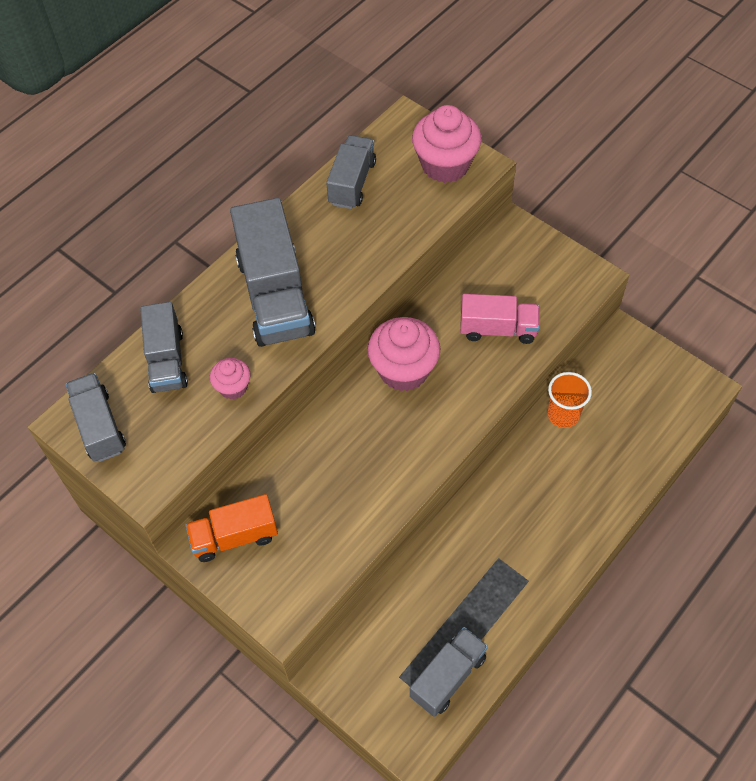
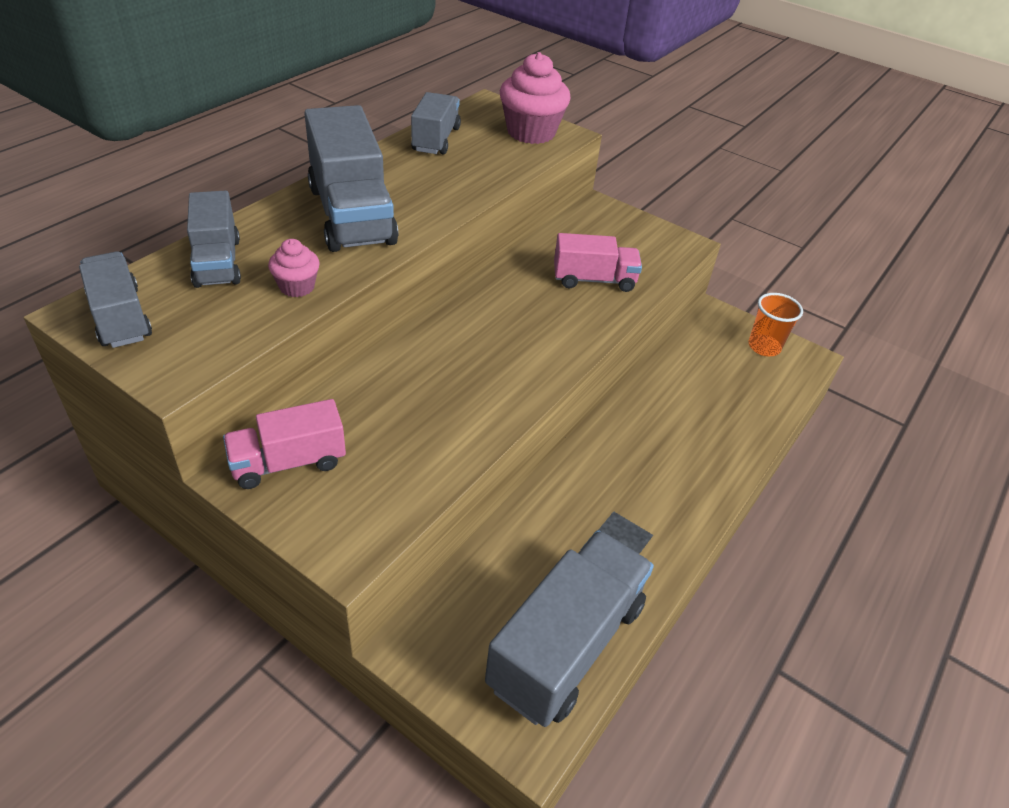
camera: 10 degrees left, 15 degrees down
orange truck [185,494,278,562] -> pink truck [223,399,346,489]
pink cupcake [367,317,440,391] -> none
grey truck [410,627,488,717] -> grey truck [485,530,654,727], size x1.67
orange cup [548,372,592,428] -> orange cup moved to [748,293,803,356]

